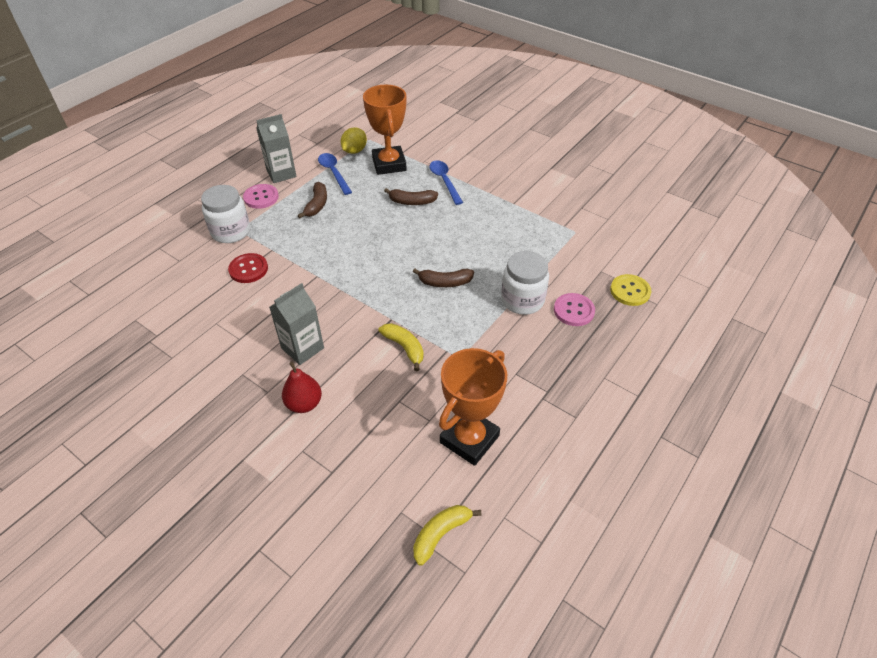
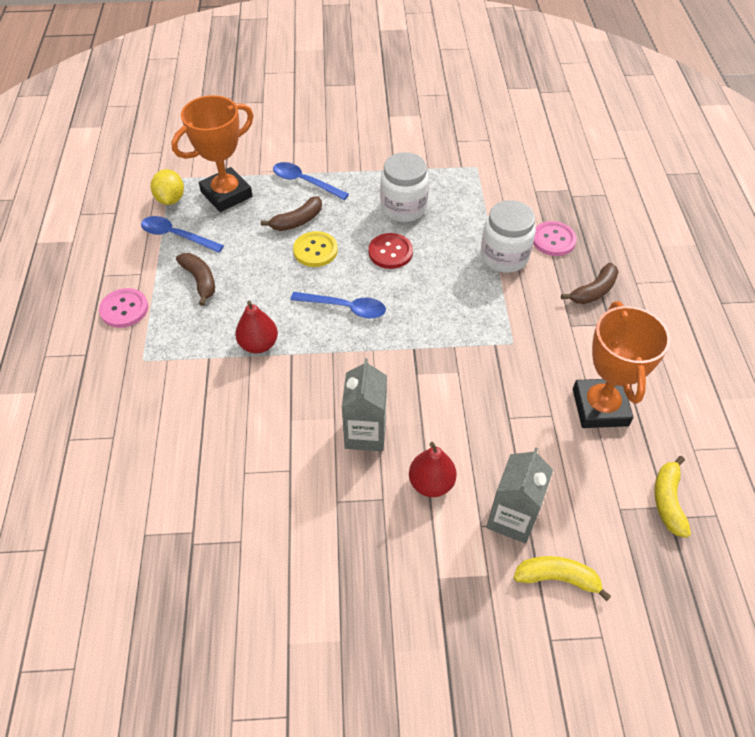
camera: 40 degrees left, 5 degrees up
white jar [201,185,250,243] -> white jar moved to [380,152,429,222]
red button [228,253,268,283] -> red button moved to [368,233,413,269]
grey carton [256,114,297,183] -> grey carton moved to [486,447,553,544]
orange trophy [363,85,407,175] -> orange trophy turned 75 degrees counterclockwise [171,95,254,212]
yellow banana [378,323,424,371] -> yellow banana moved to [513,556,611,601]
brown banana [413,268,474,287] -> brown banana moved to [561,263,619,304]
yellow button [610,274,651,306] -> yellow button moved to [293,231,338,267]
none -> red pear [235,300,278,354]
none -> blue spoon [290,292,386,319]

